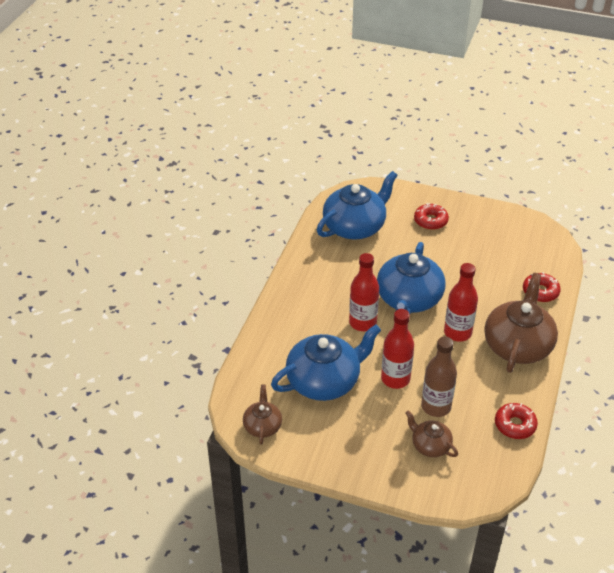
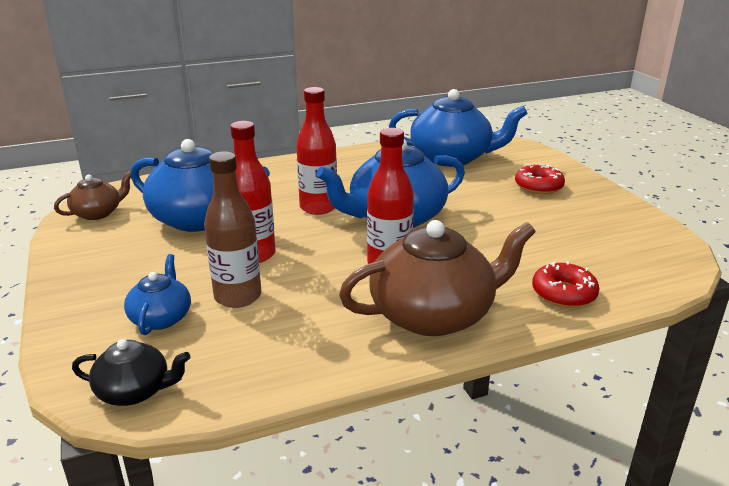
camera: 50 degrees right, 15 degrees down
brown teapot [405,410,458,457] -> blue teapot [124,254,191,335]
red donut [495,403,538,439] -> none
none -> black teapot [72,339,190,406]

